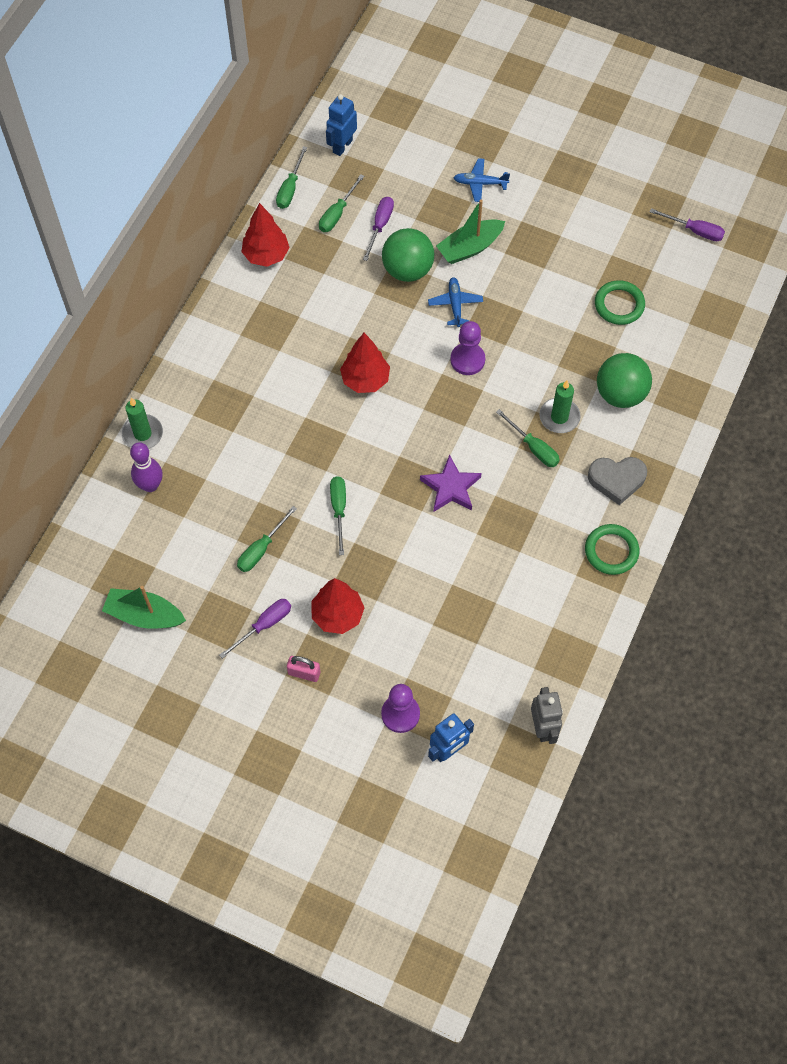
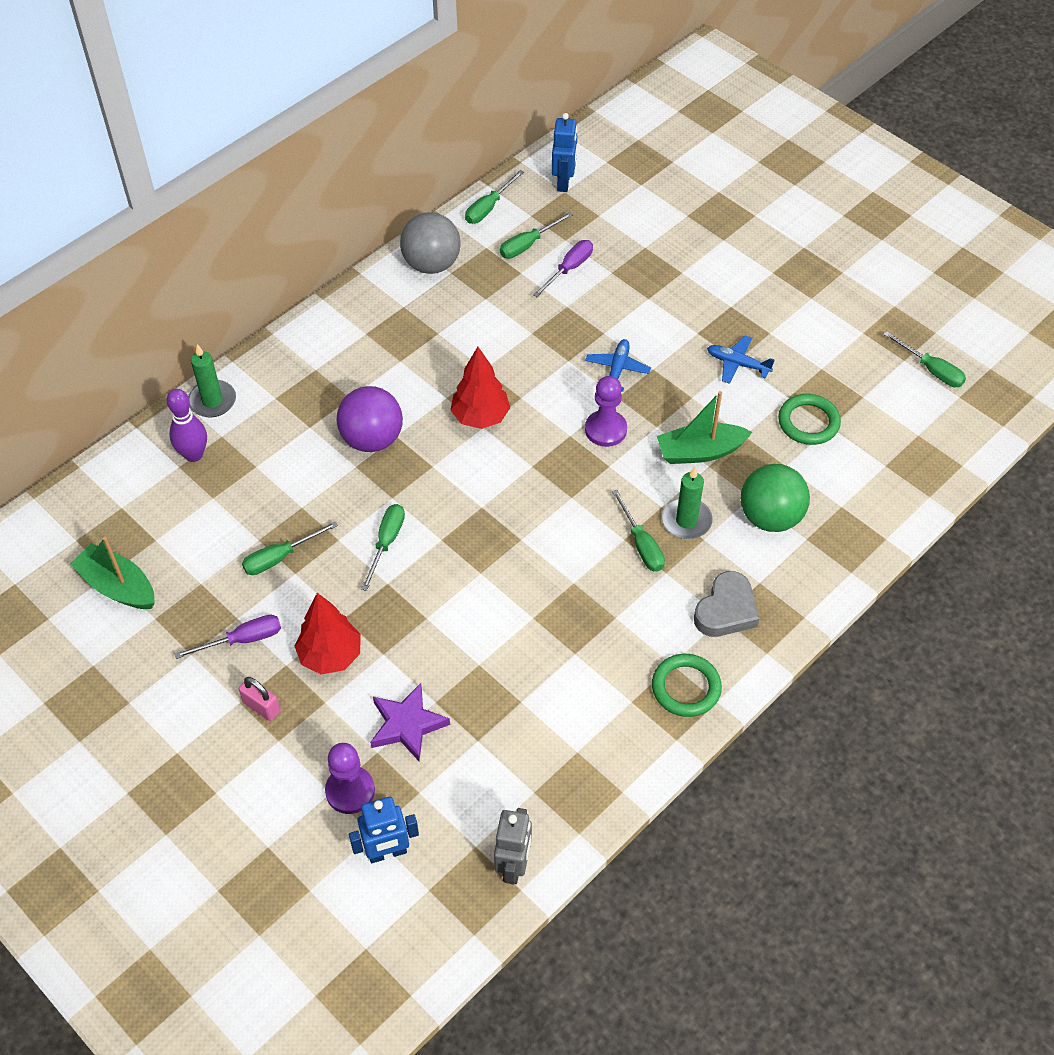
camera: 20 degrees right, 10 degrees down
red tree [242,203,290,267] -> grey ball [400,212,461,274]
blue robot [326,94,357,156] -> blue robot turned 135 degrees clockwise [552,113,577,192]
green ball [382,228,434,282] -> none
purple star [420,454,482,512] -> purple star moved to [370,683,450,761]
green boat [436,199,505,264] -> green boat moved to [657,391,752,464]
blue plane [454,158,510,202] -> blue plane moved to [707,335,775,384]
grey heart [588,457,647,505] -> grey heart turned 75 degrees counterclockwise [694,571,759,637]
purple screwdriver [650,208,725,241] -> green screwdriver [883,331,966,387]
none -> purple ball [337,386,403,452]

